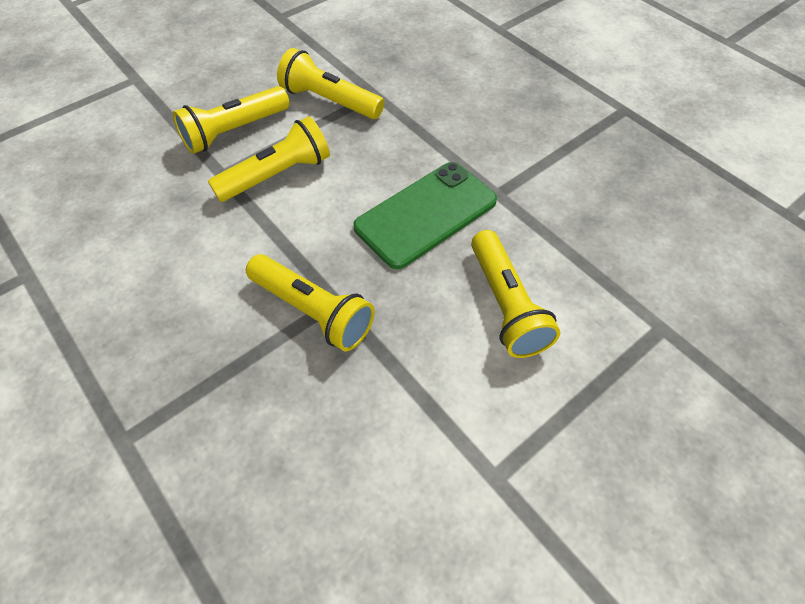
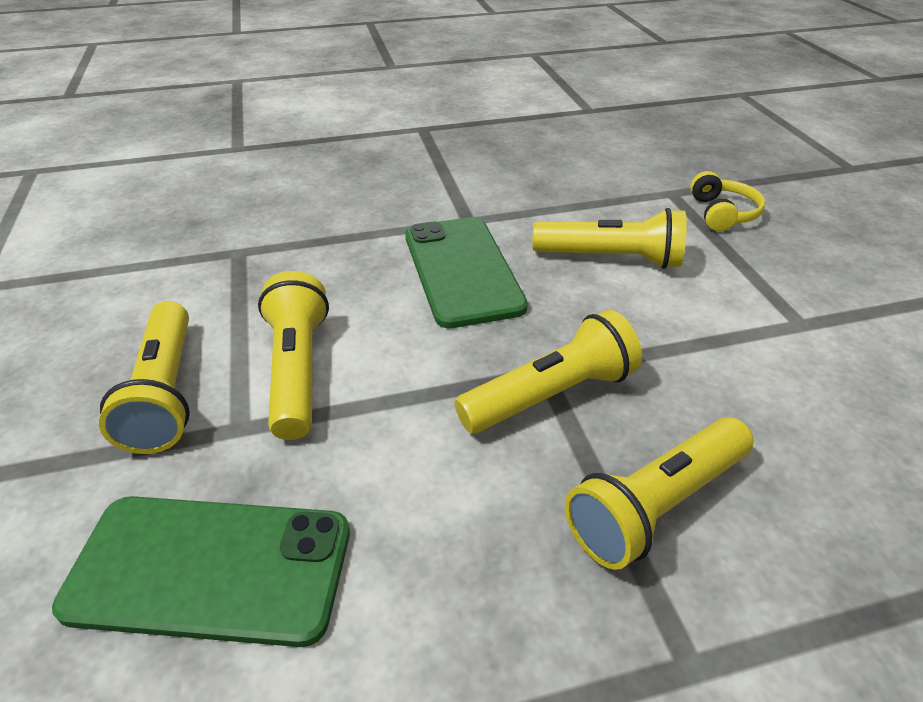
camera: 65 degrees left, 15 degrees down
yellow flashlight [277,48,384,119] -> yellow flashlight moved to [565,417,753,570]
none -> green phone [52,496,350,647]
none -> yellow headphones [690,171,766,231]

